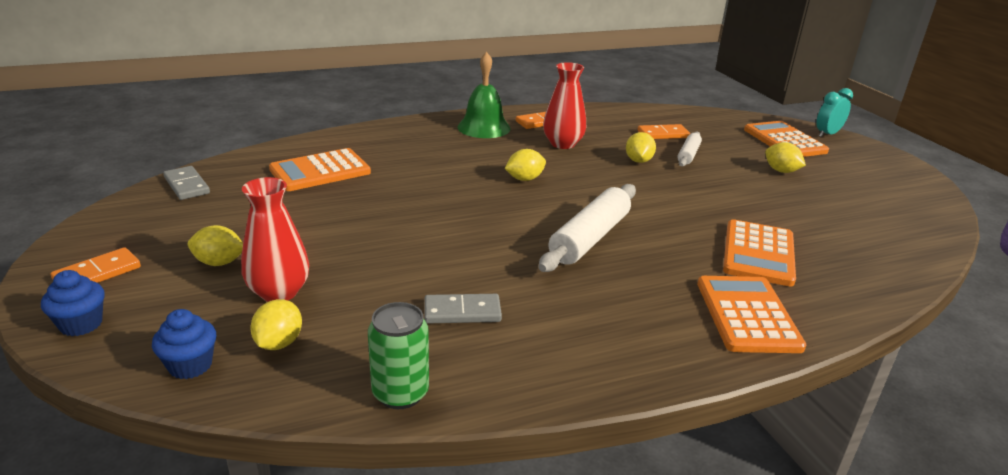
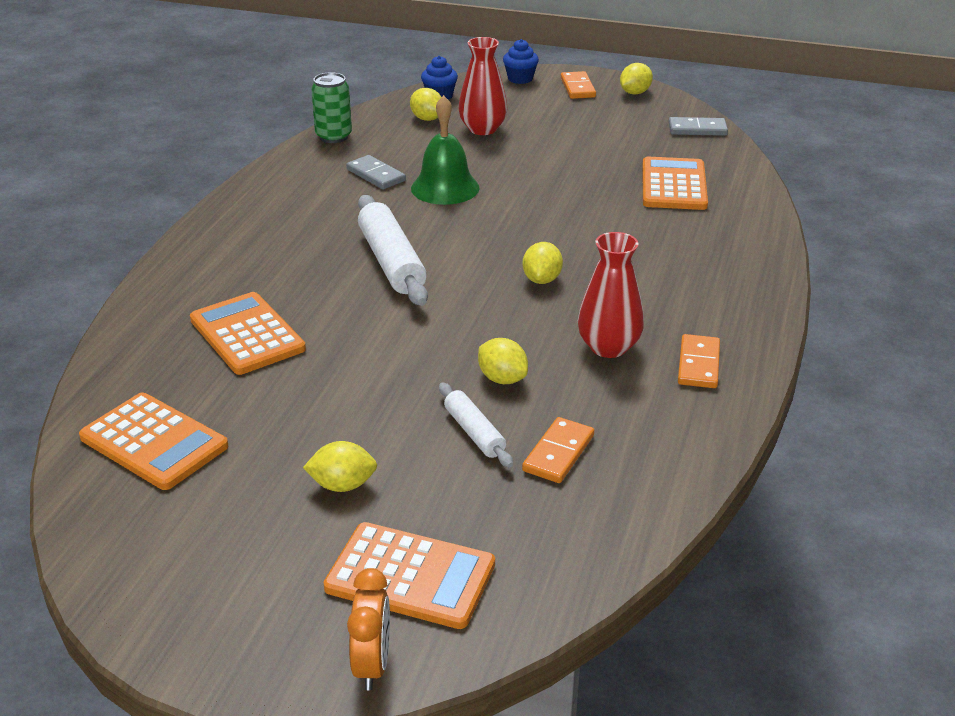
camera: 130 degrees right, 5 degrees up
yellow lemon [188,225,243,266] -> yellow lemon moved to [620,63,653,95]
grey domino [424,294,502,324] -> grey domino turned 75 degrees counterclockwise [346,155,406,189]
green bell [457,52,510,138] -> green bell moved to [411,95,480,205]
orange calculator [697,276,806,353] -> orange calculator moved to [79,392,228,490]
turquoise clock [816,88,853,137] -> orange clock [347,568,390,690]

